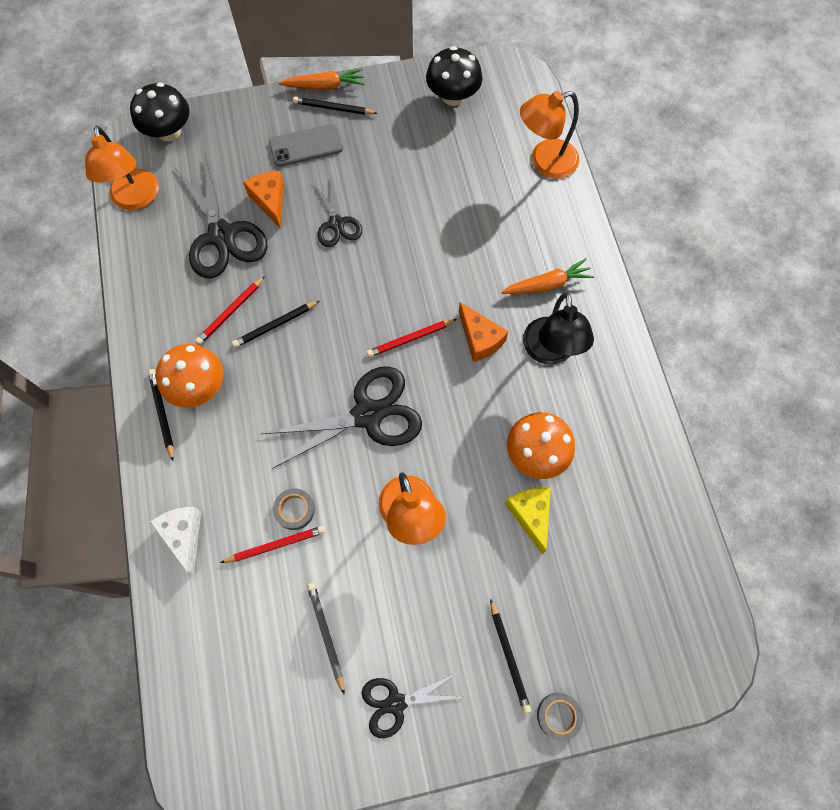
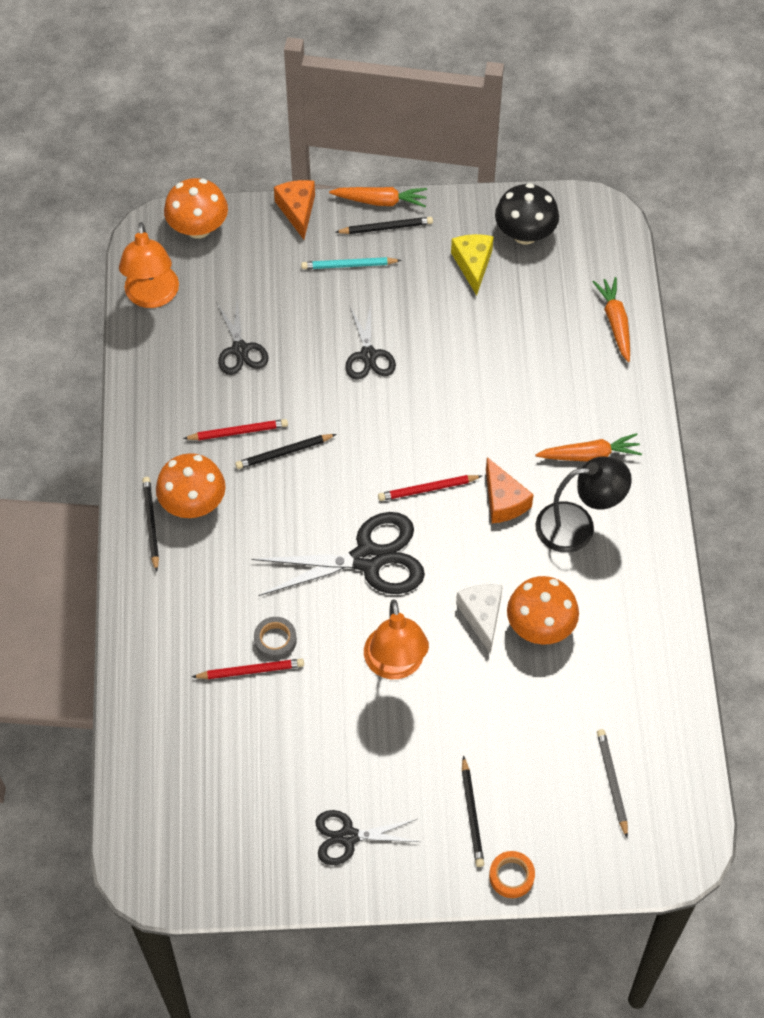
camera: 10 degrees right, 10 degrees down
black mushroom [130,82,190,141] -> orange mushroom [164,178,228,239]
white cheese [150,507,201,574] -> white cheese moved to [456,584,503,654]
black scissors [175,156,268,278] -> black scissors [216,300,268,375], size x0.58
red pencil [195,276,265,345] -> red pencil turned 150 degrees counterclockwise [183,419,288,440]
orange cheese [243,171,284,229] -> orange cheese moved to [274,180,315,240]
grey phone [269,124,343,167] -> turquoise pencil [301,257,402,269]
black pencil [293,97,377,115] -> black pencil turned 150 degrees clockwise [335,217,433,234]
grey pencil [307,583,344,694] -> grey pencil moved to [597,729,628,838]
yellow cheese [505,488,551,554] -> yellow cheese moved to [451,234,494,296]
orange lamp [520,91,579,179] -> orange carrot [593,277,630,362]
black lamp [523,292,594,365] -> black lamp turned 105 degrees counterclockwise [536,456,632,553]
grey tape [537,693,583,741] -> orange tape [489,851,535,898]

